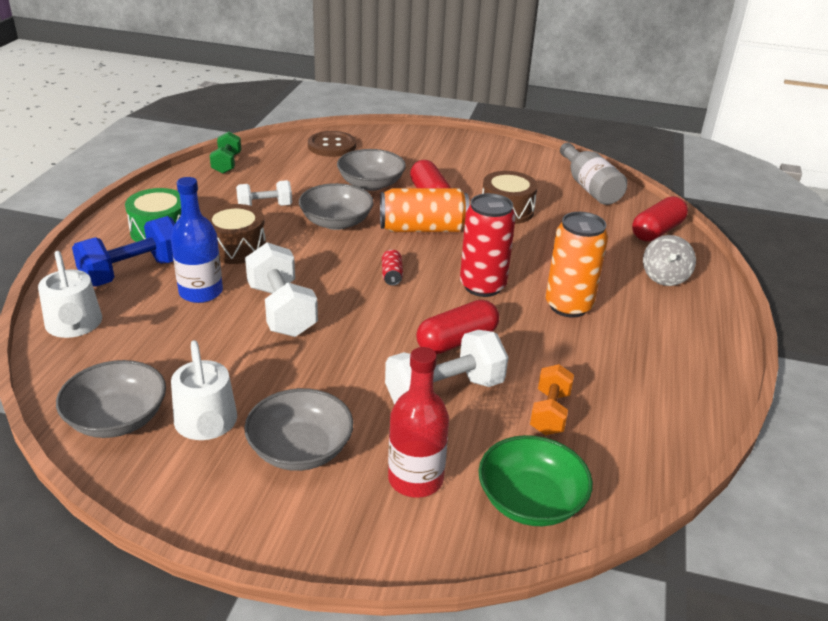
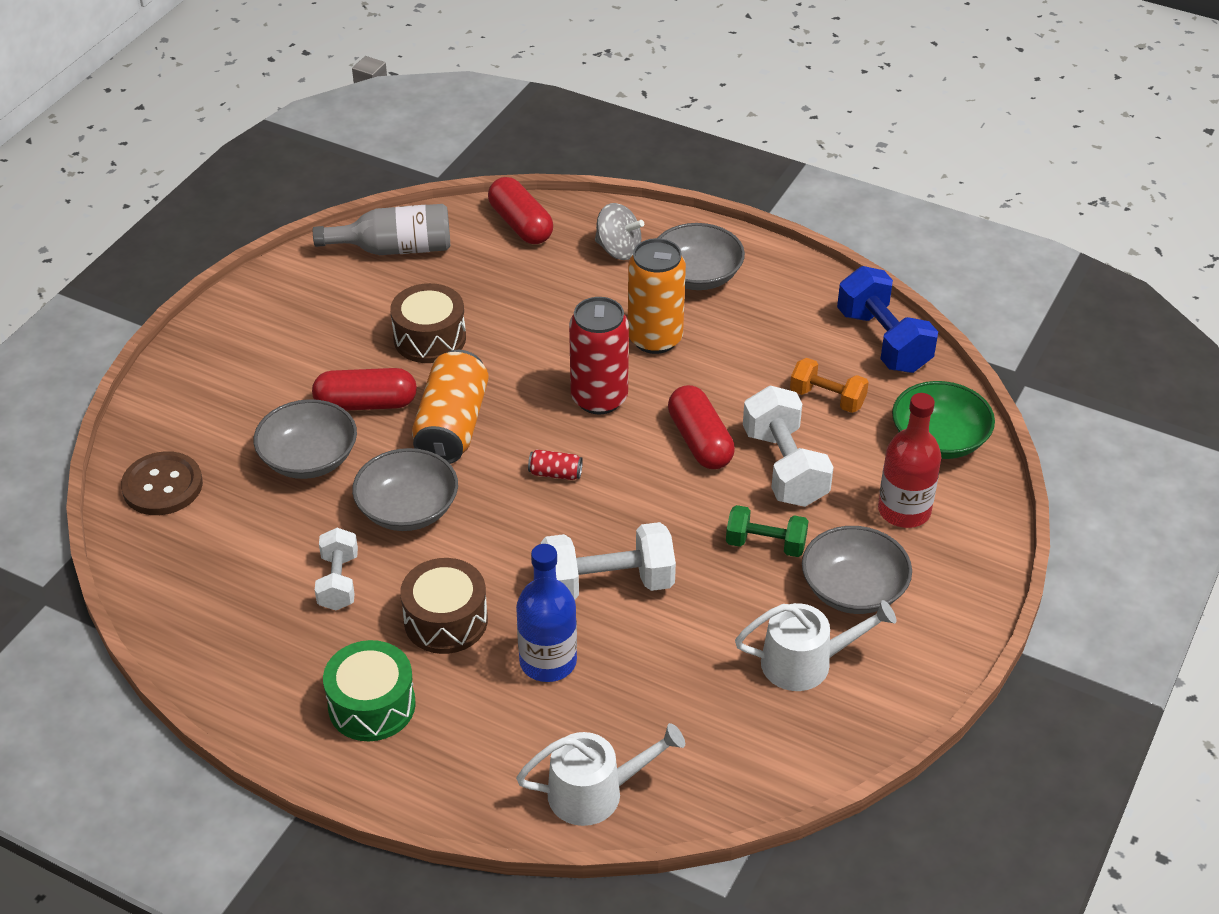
camera: 75 degrees left, 10 degrees up
grey bowl [56,360,166,438] -> grey bowl moved to [658,223,745,290]
blue dumbbell [72,216,175,287] -> blue dumbbell moved to [837,266,938,373]
green dumbbell [210,132,241,174] -> green dumbbell moved to [726,505,808,557]

